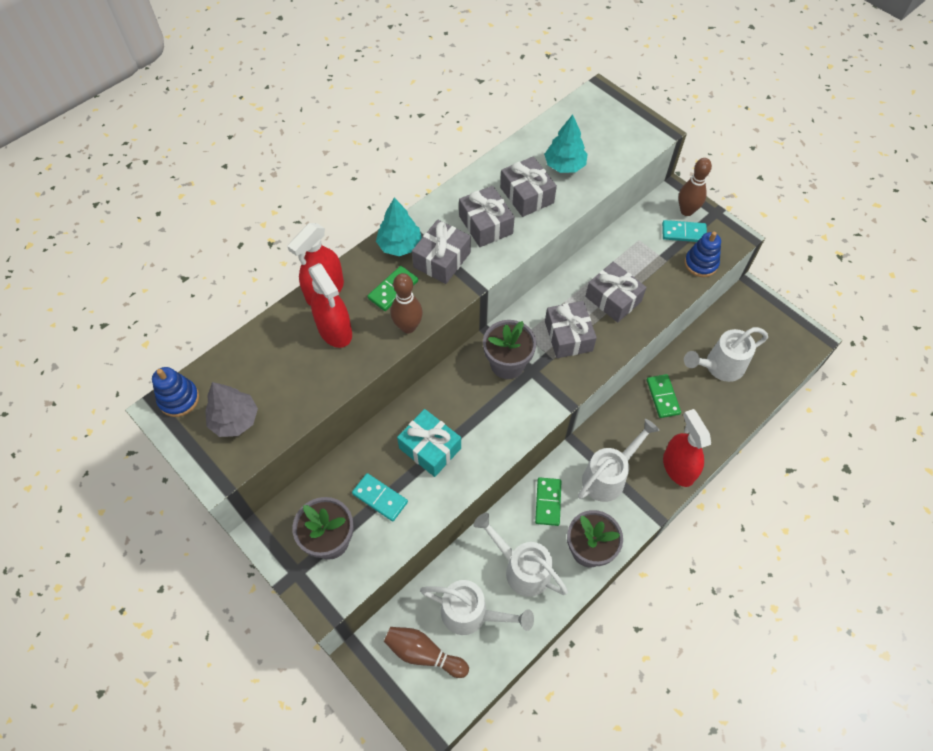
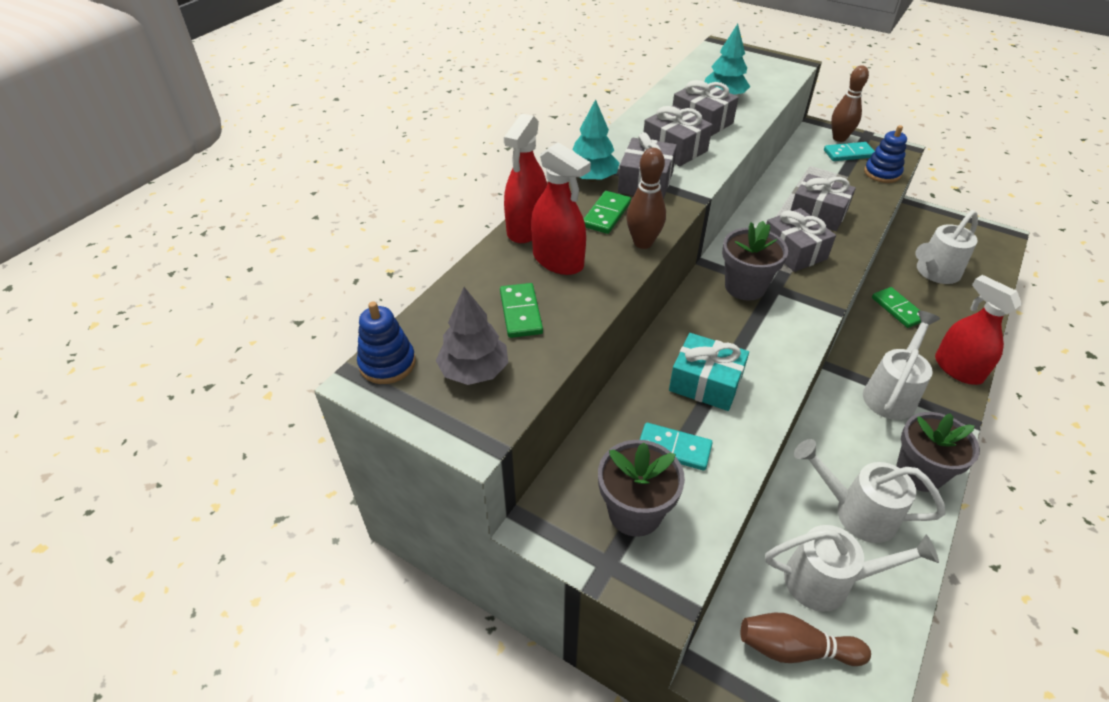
camera: 15 degrees left, 15 degrees down
green domino [535,477,561,526] -> green domino moved to [500,283,543,338]

